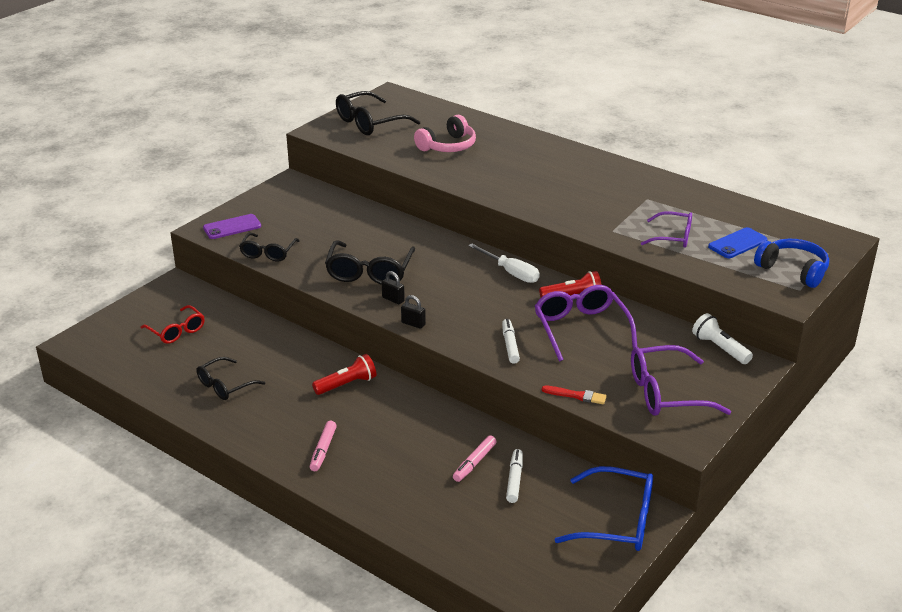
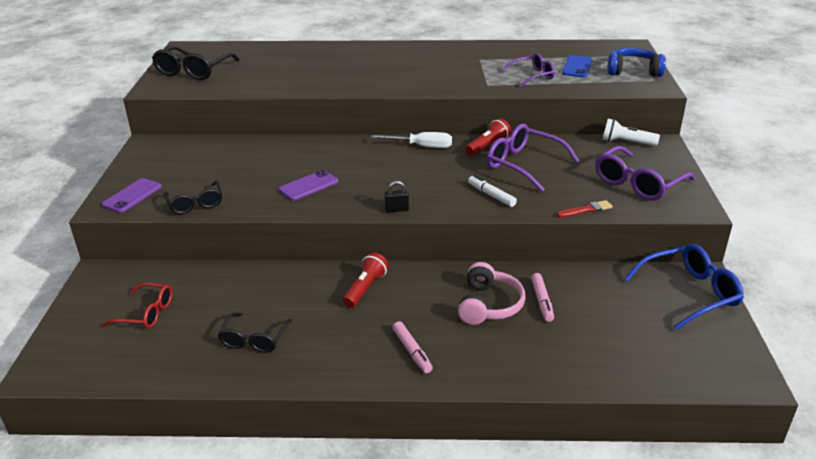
camera: 35 degrees left, 0 degrees up
black glasses [325,240,415,285] -> purple phone [279,170,338,201]
black padlock [382,271,405,304] -> none
pink headphones [414,115,476,152] -> pink headphones moved to [458,262,526,325]
white marker [506,449,523,503] -> none

